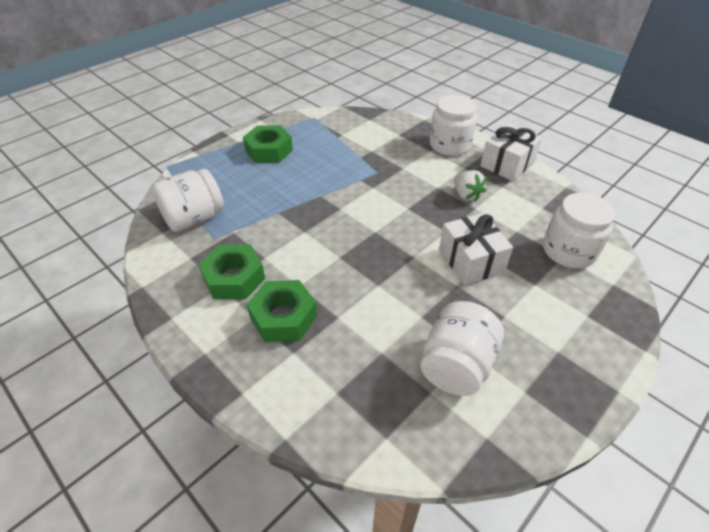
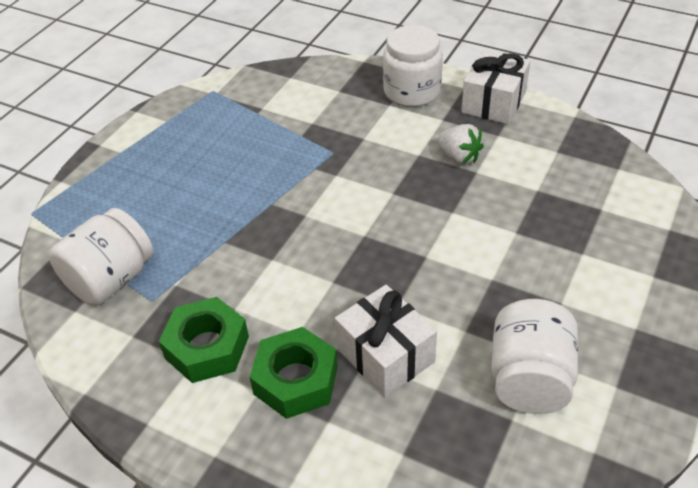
camera: 15 degrees left, 0 degrees up
green nut [243,125,293,163] -> none
white gift [439,213,513,285] -> white gift moved to [335,285,437,397]
white jar [543,193,615,268] -> none

